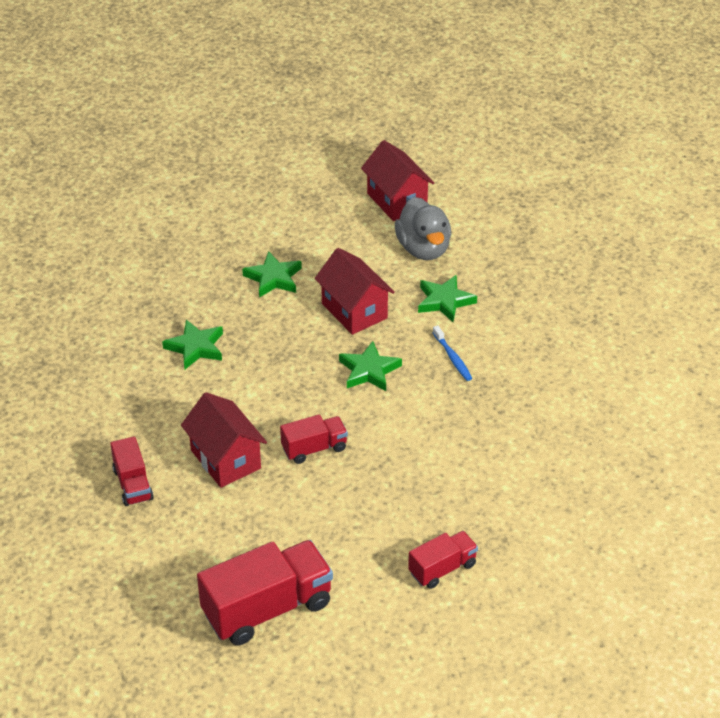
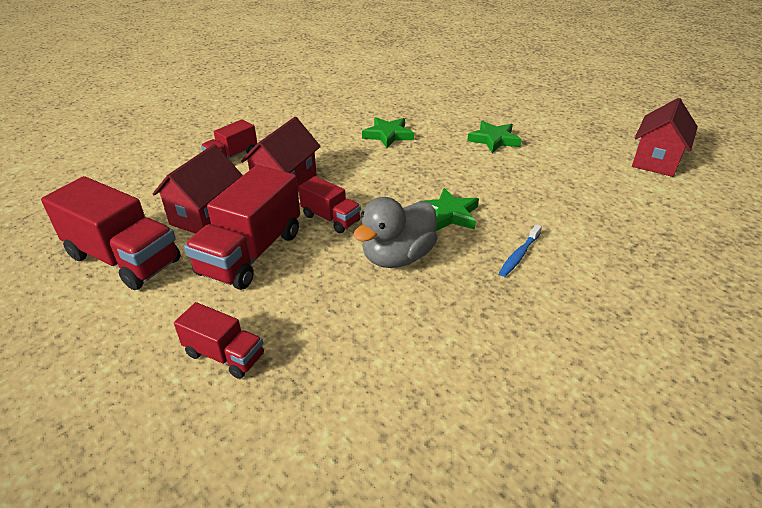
camera: 60 degrees right, 5 degrees down
red house [315,248,395,335] -> red house moved to [153,144,243,234]
grey duck [395,197,451,260] -> grey duck moved to [353,197,438,268]
green star [418,275,477,322] -> none
none -> red truck [184,165,300,290]

